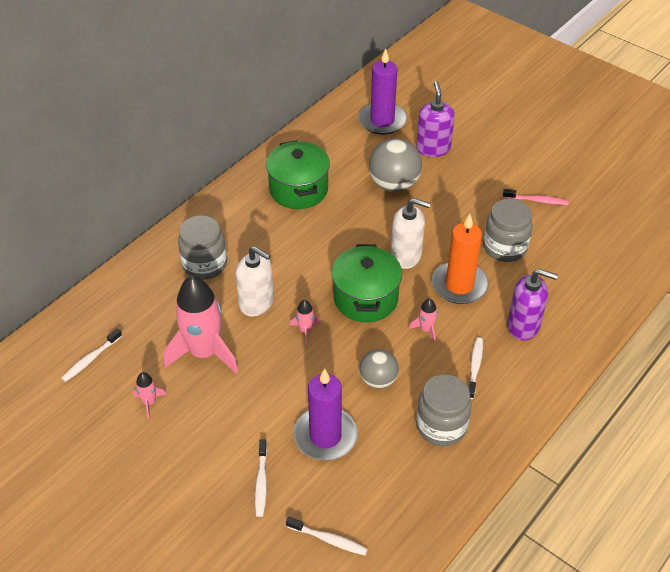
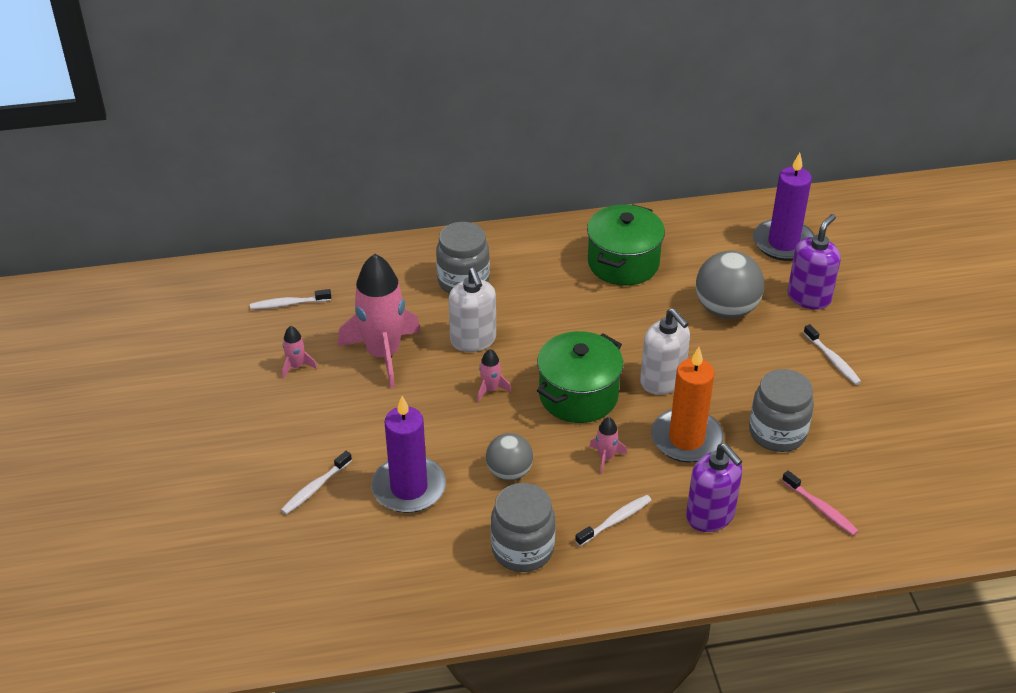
camera: 40 degrees right, 5 degrees down
white toothbrush [286,517,368,555] -> white toothbrush moved to [804,324,861,385]
pink toothbrush [503,189,569,205] -> pink toothbrush moved to [782,471,859,536]

